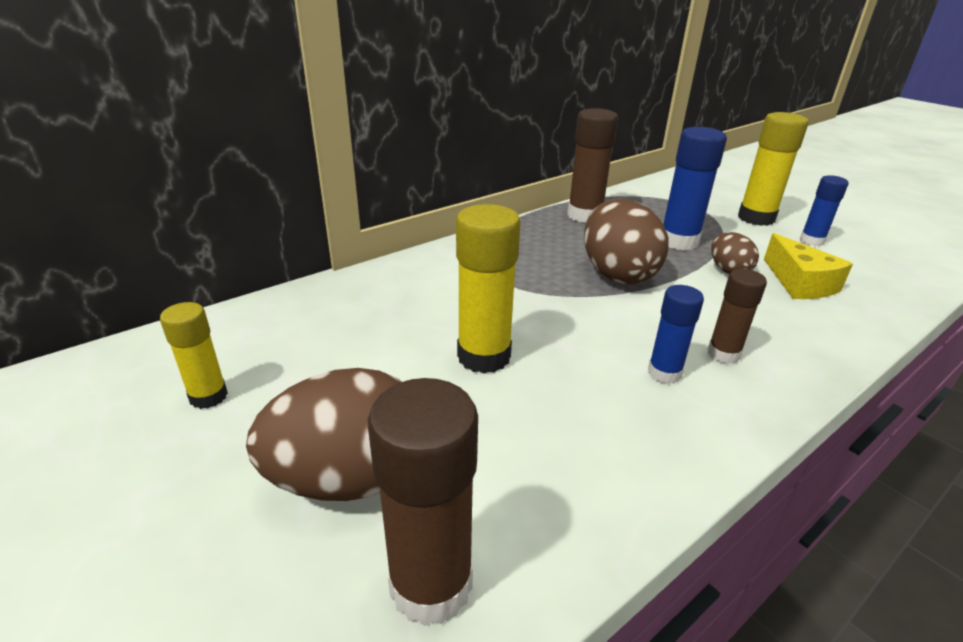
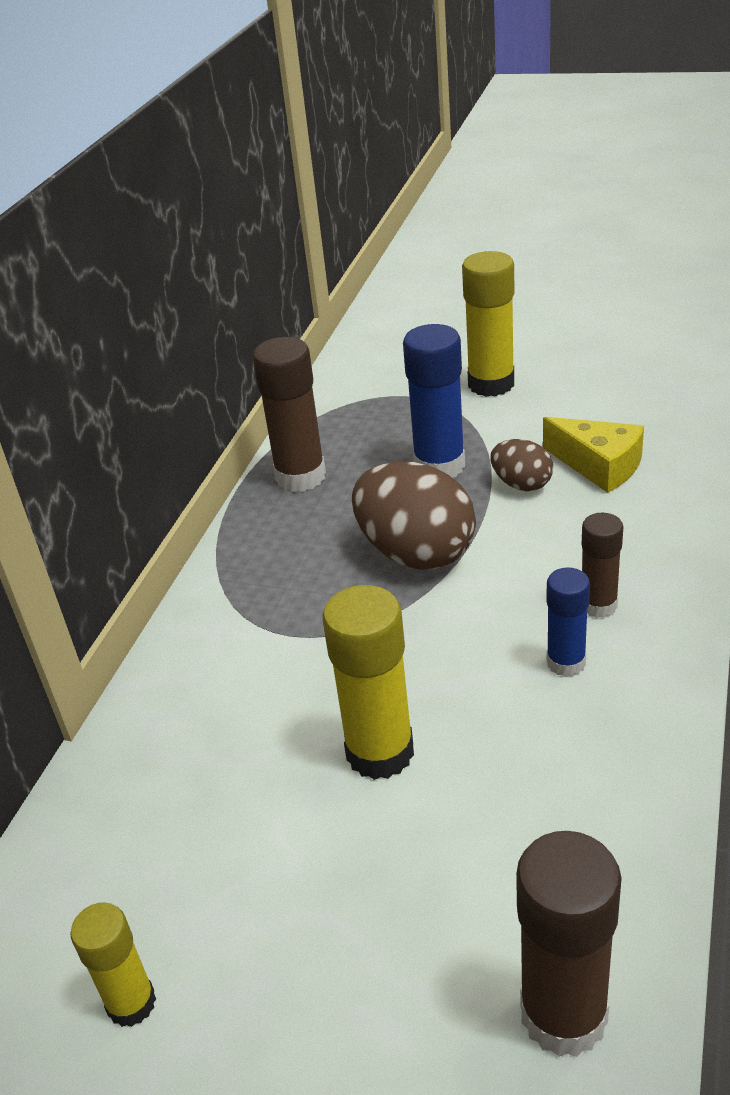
camera: 30 degrees left, 5 degrees up
brown egg [246,368,402,501] -> none
blue glue stick [800,175,849,246] -> none

